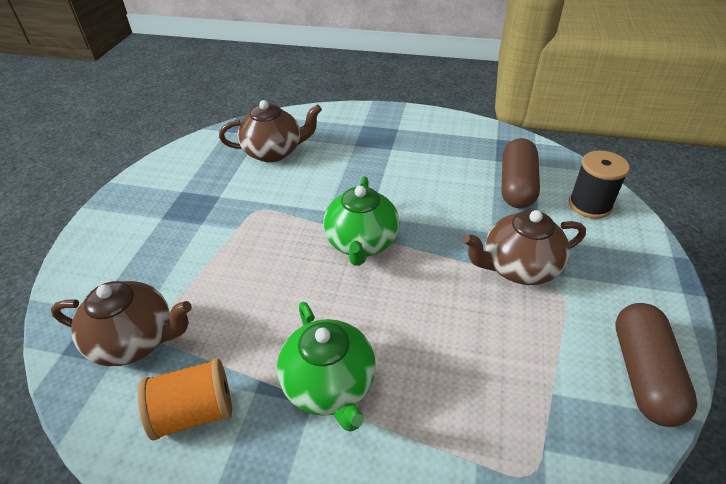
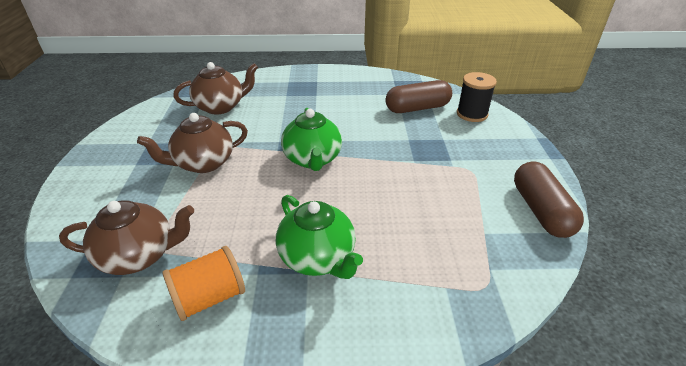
camera: 15 degrees left, 5 degrees down
brown teapot [463,210,586,285] -> brown teapot moved to [137,113,248,173]
brown capsule [502,138,540,208] -> brown capsule turned 75 degrees clockwise [385,80,452,113]

